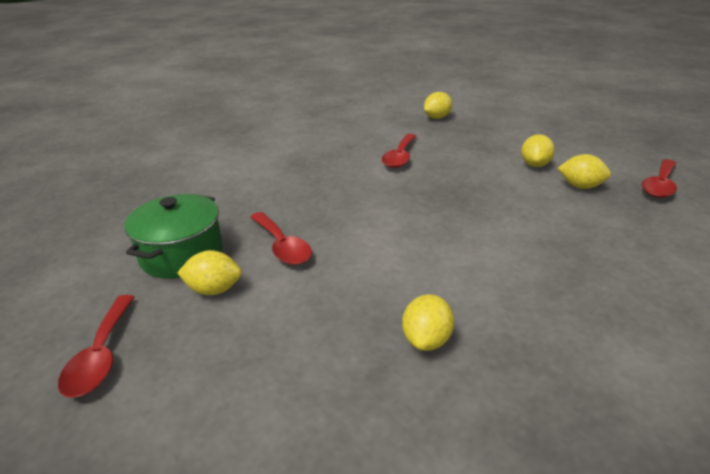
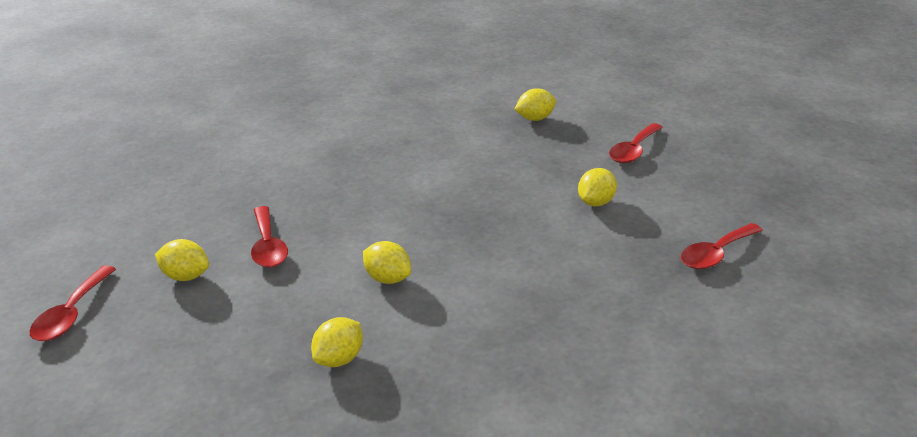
camera: 15 degrees right, 0 degrees up
green pot [124,194,223,278] -> none
red spoon [382,134,416,168] -> red spoon moved to [609,123,663,163]
yellow lemon [558,154,611,189] -> yellow lemon moved to [363,241,411,284]

